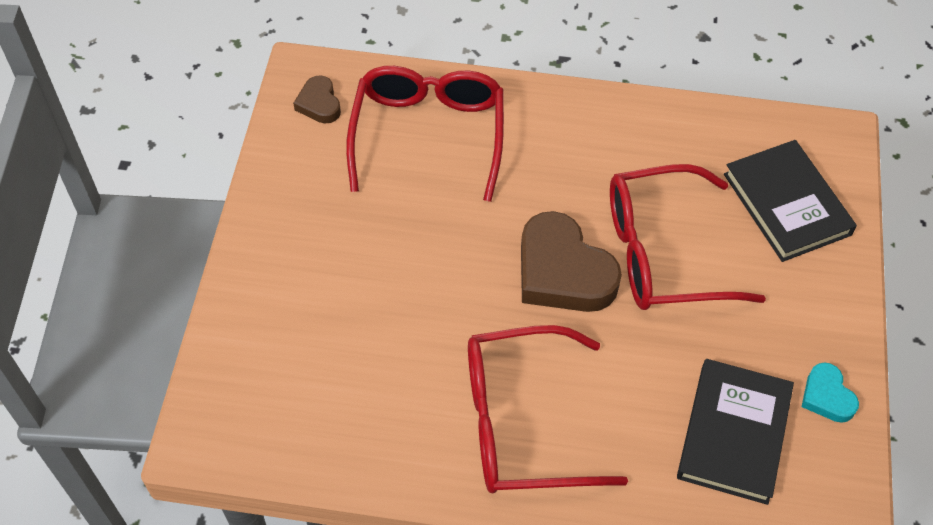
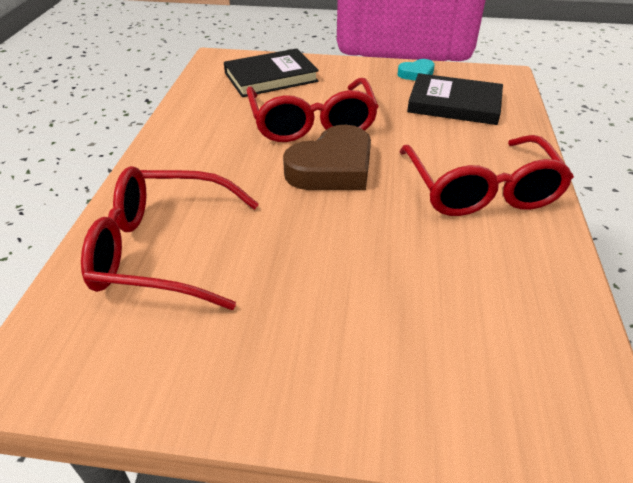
camera: 90 degrees left, 15 degrees down
brown heart [293,75,341,123] -> none

